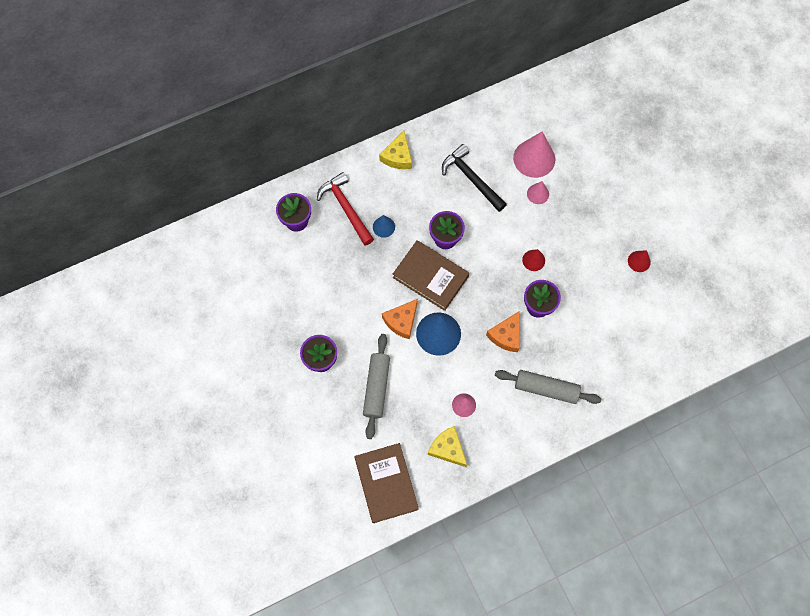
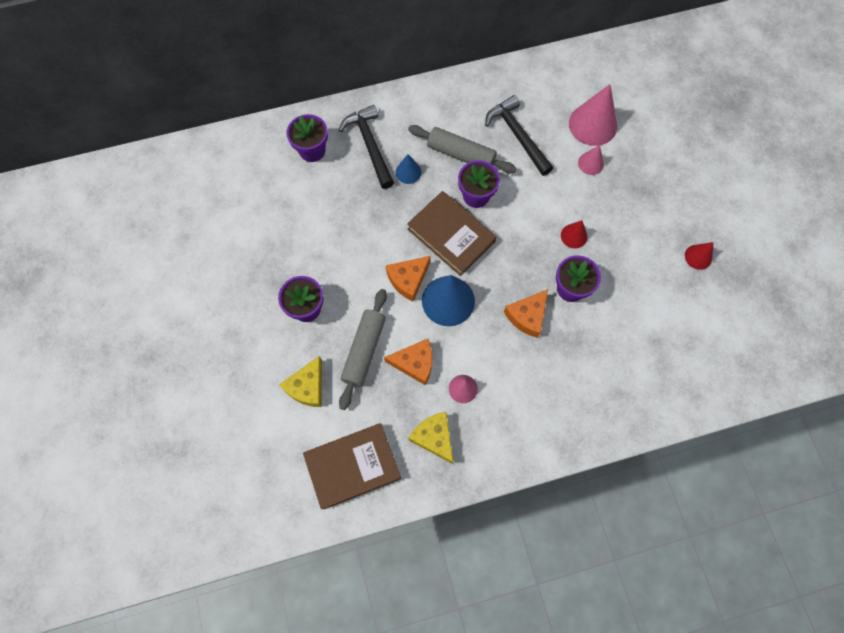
camera: 10 degrees right, 0 degrees up
red hammer [317,172,374,246] -> black hammer [339,105,394,189]
brown book [354,443,419,523] -> brown book turned 75 degrees clockwise [303,423,401,510]
yellow cheese [379,131,412,169] -> yellow cheese moved to [279,356,322,407]
grey rolling pin [495,370,601,404] -> grey rolling pin moved to [408,125,517,173]
none -> orange cheese [384,339,432,385]

